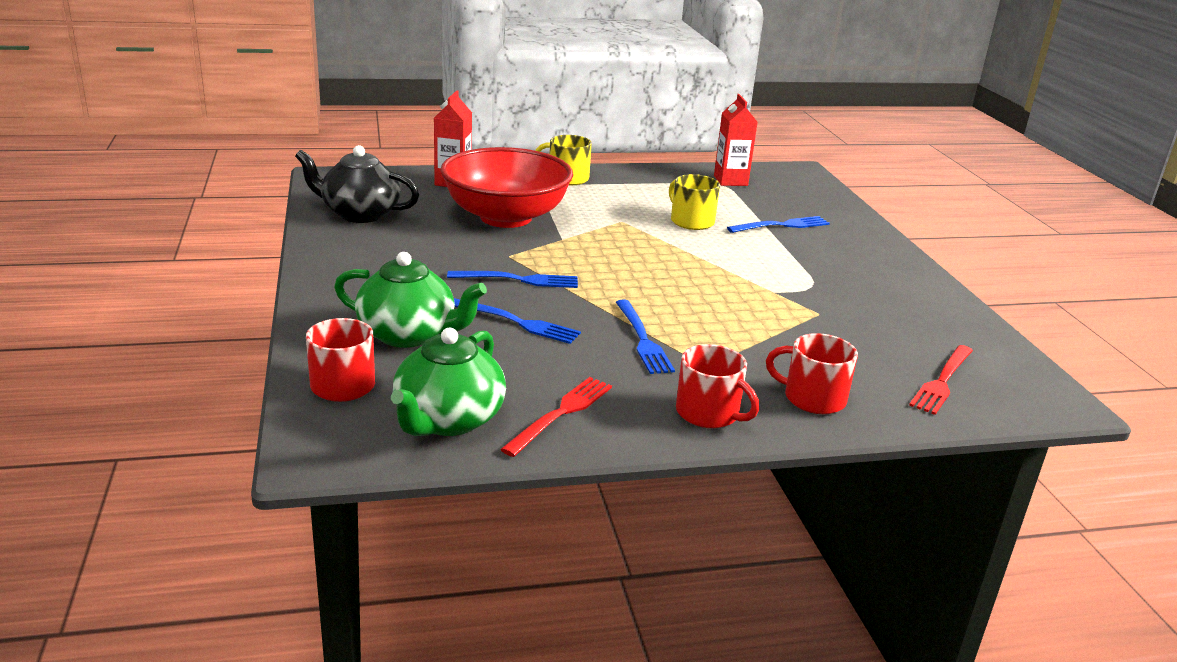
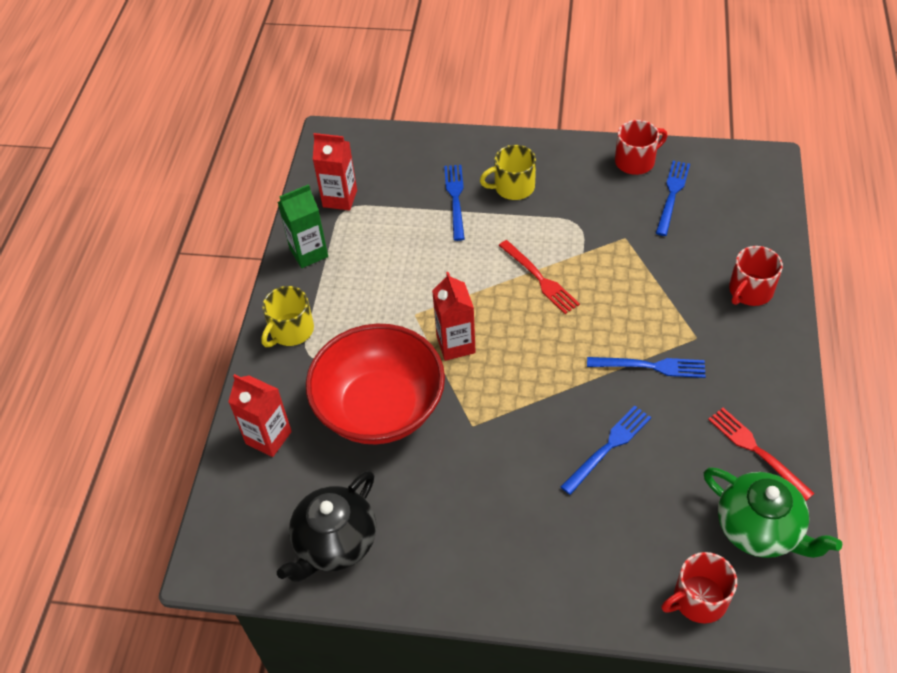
camera: 65 degrees left, 25 degrees up
green teapot [334,252,487,348] -> none
blue fork [447,271,578,288] -> blue fork moved to [656,161,690,236]
yellow mug [669,174,720,230] -> yellow mug moved to [480,145,536,200]
red mug [676,344,759,428] -> red mug moved to [615,120,667,175]
red fork [909,345,973,415] -> red fork moved to [499,240,580,314]
none -> green carton [278,184,328,268]
none -> red carton [432,272,476,361]

